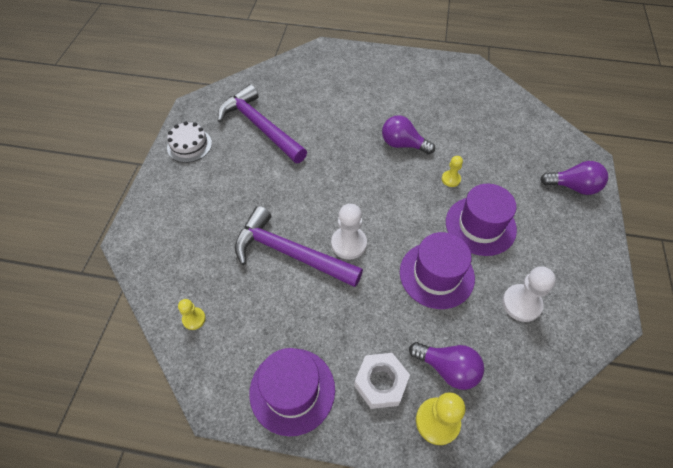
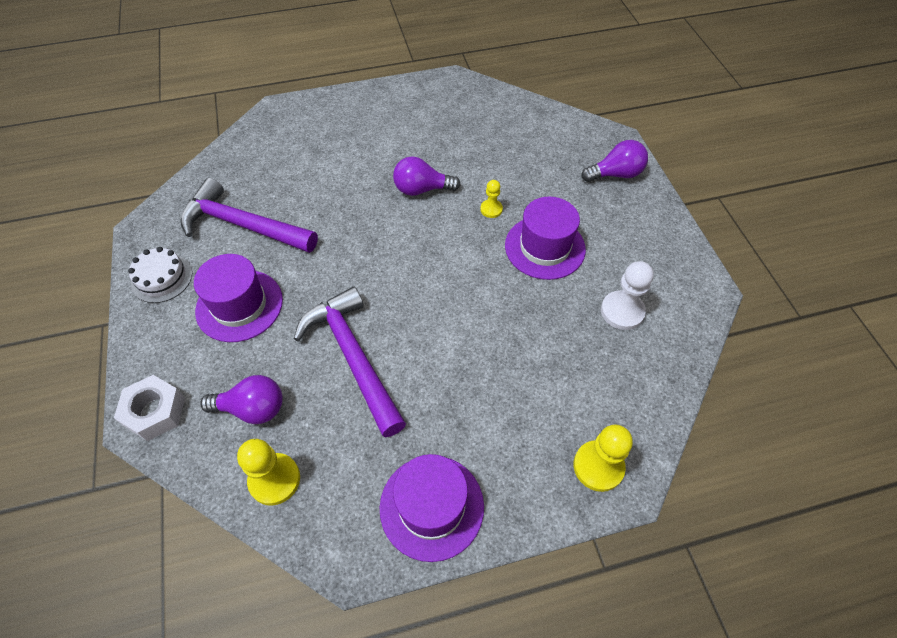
camera: 25 degrees left, 0 degrees up
yellow pawn [178,299,206,330] -> yellow pawn [237,439,300,506], size x1.72
purple hammer [235,206,363,287] -> purple hammer turned 60 degrees clockwise [294,287,406,437]
white pawn [331,204,367,259] -> none
white nut [354,353,410,409] -> white nut moved to [114,375,185,441]
purple hat [400,232,475,309] -> purple hat moved to [194,254,283,342]
purple light bulb [409,342,484,390] -> purple light bulb moved to [200,375,283,424]

